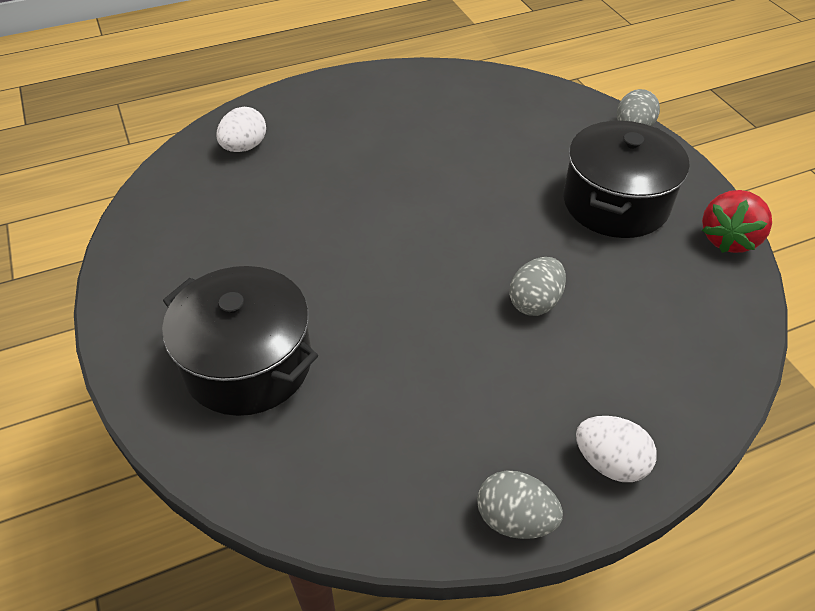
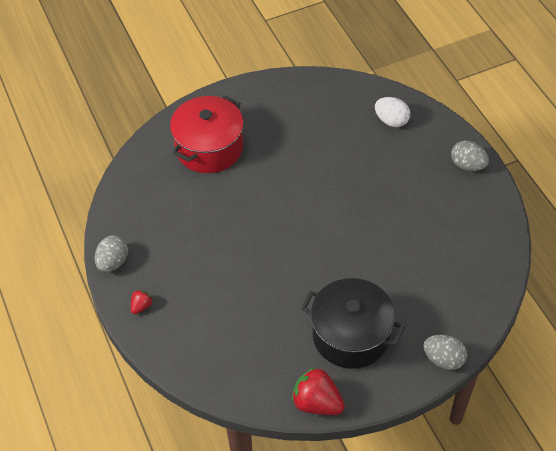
camera: 90 degrees right, 5 degrees up
black pot [162,266,318,416] -> red pot [170,95,244,173]
grey egg [509,257,566,316] -> grey egg moved to [451,140,489,171]
white egg [576,416,657,482] -> red strawberry [131,290,153,314]

